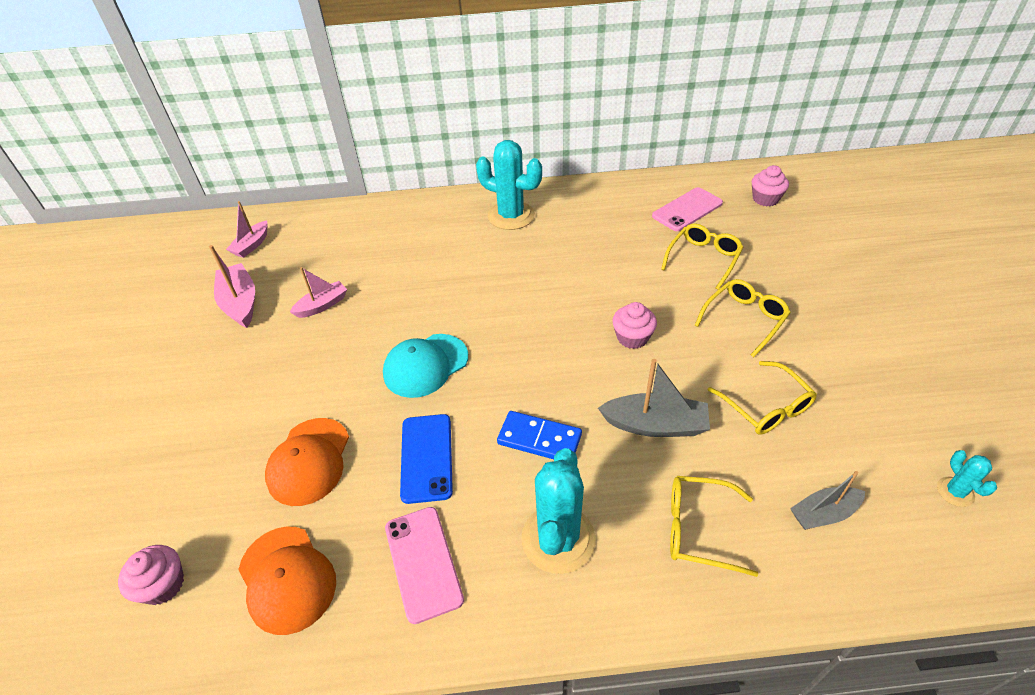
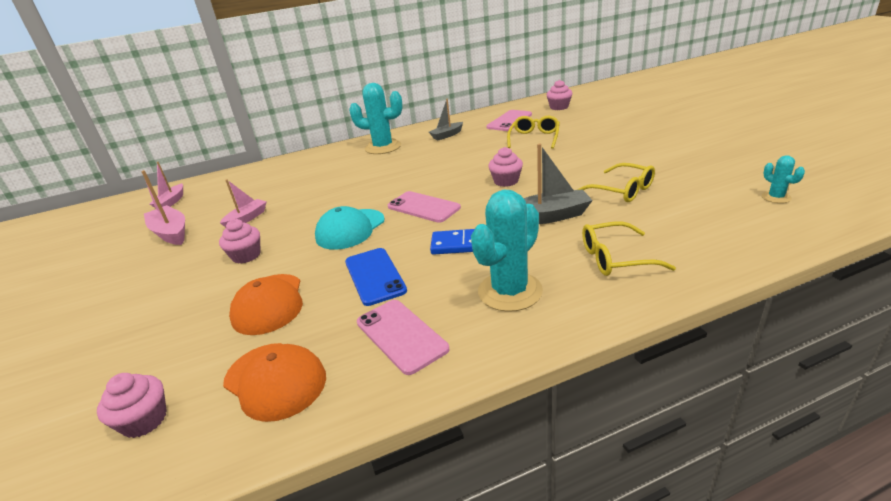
camera: 15 degrees left, 15 degrees down
turquoise cactus [521,448,596,574] -> turquoise cactus turned 45 degrees clockwise [471,190,543,312]
yellow glasses [695,279,791,357] -> none
grey boat [790,471,865,530] -> grey boat moved to [429,98,463,140]
none -> pink cupcake [219,219,260,264]
none -> pink phone [388,191,461,223]

